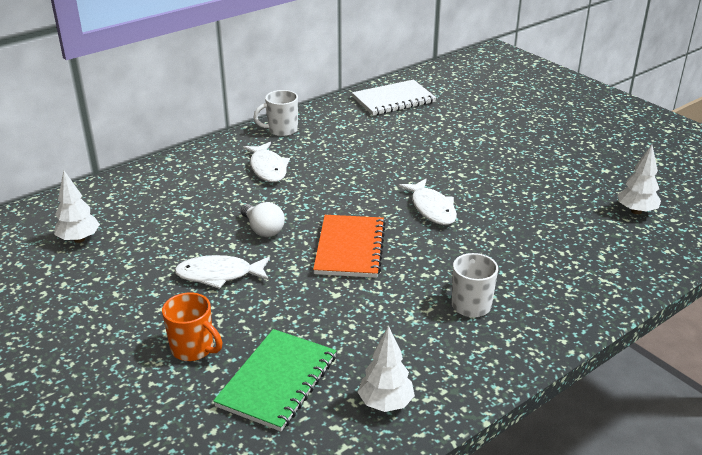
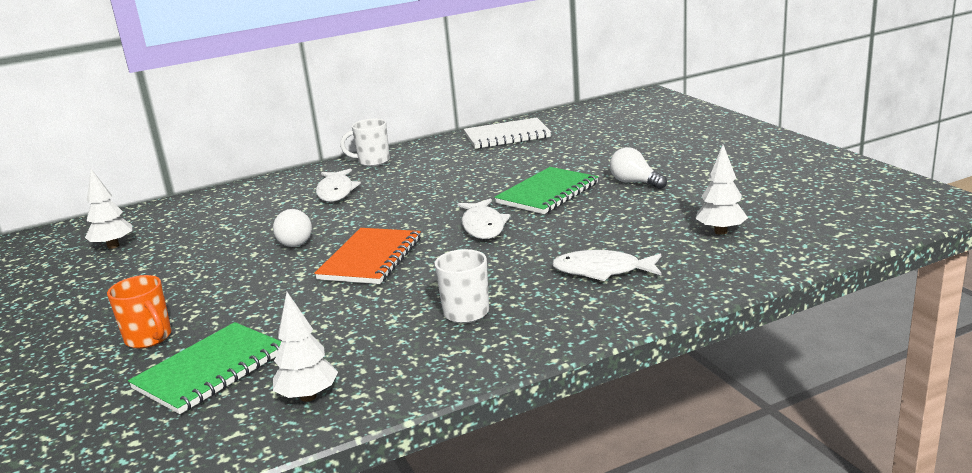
camera: 15 degrees right, 10 degrees down
white fish [175,255,270,289] -> white fish moved to [552,250,662,281]
none -> green notebook [494,167,598,214]
none -> white light bulb [610,147,667,189]

